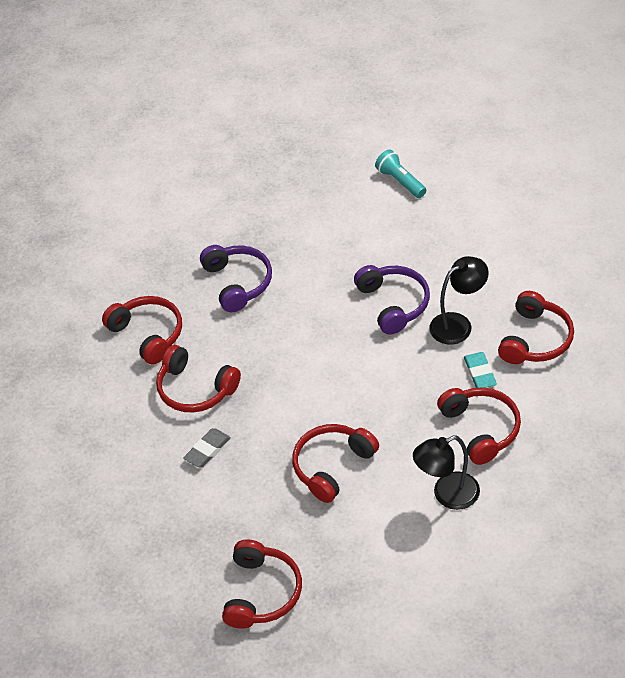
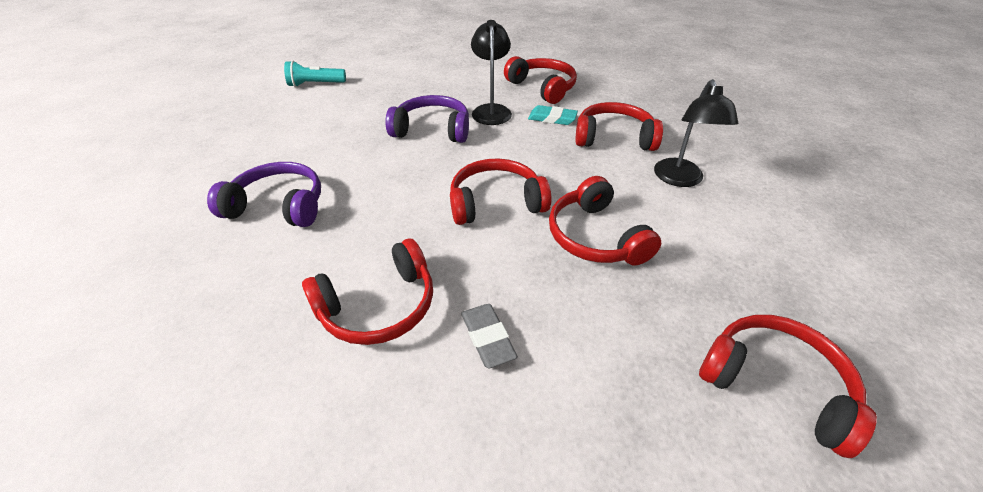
camera: 65 degrees left, 5 degrees down
red headphones [102,296,182,365] -> red headphones moved to [450,158,552,225]

